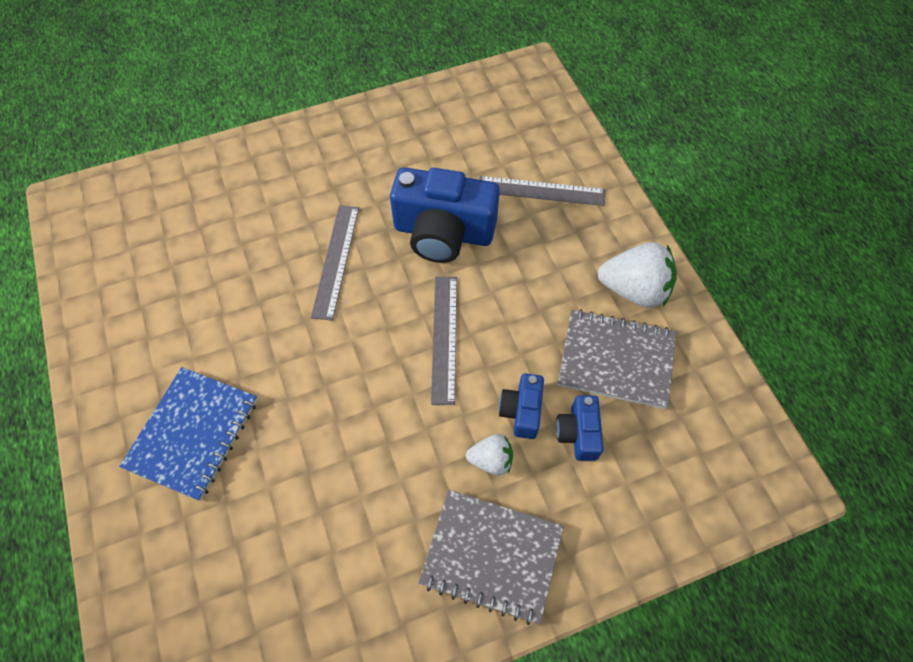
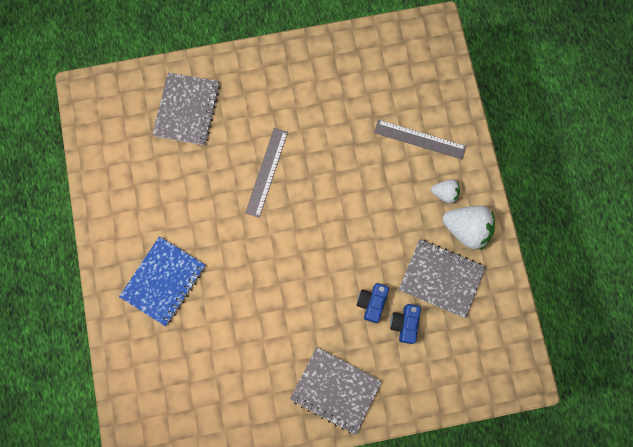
camera: 10 degrees right, 15 degrees up
blue camera [390,167,500,263] -> none
grey ruler [431,277,457,405] -> none
white strawberry [466,434,513,476] -> white strawberry moved to [431,179,460,204]
none -> grey notebook [152,72,220,145]

